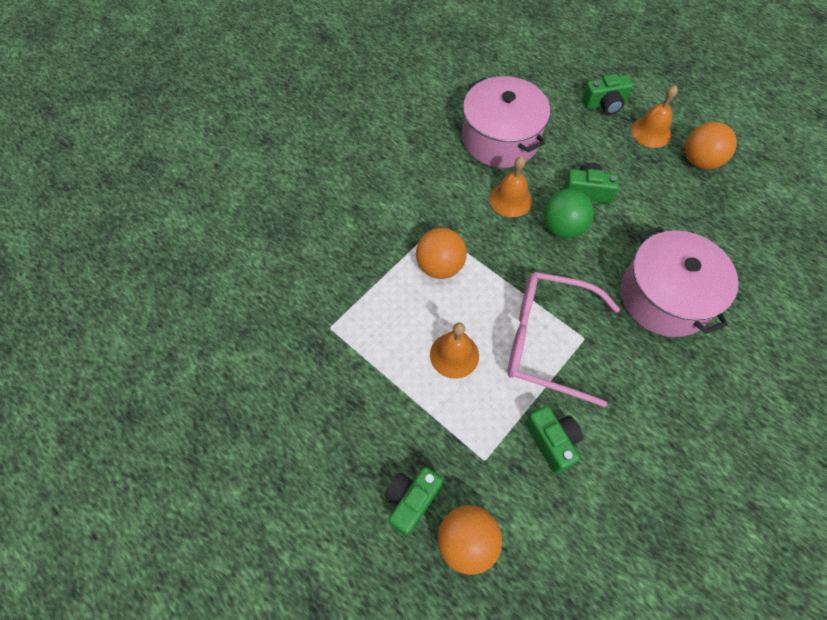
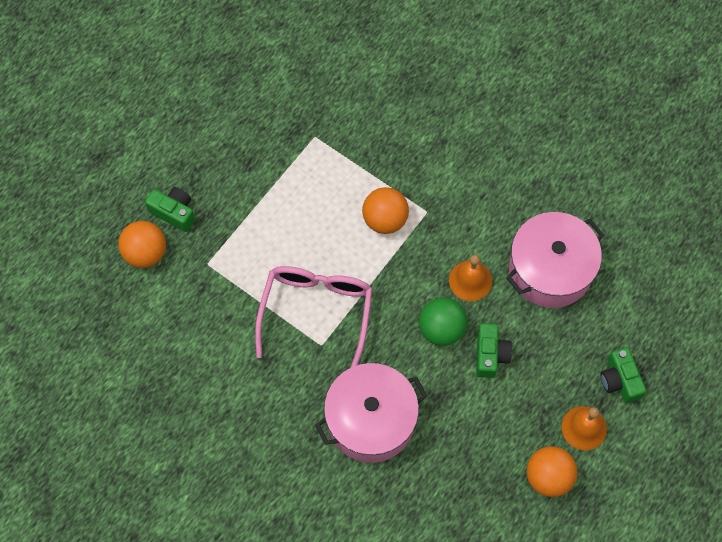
camera: 85 degrees right, 5 degrees up
orange bell [430,322,479,379] -> none
green camera [525,406,583,474] -> none

